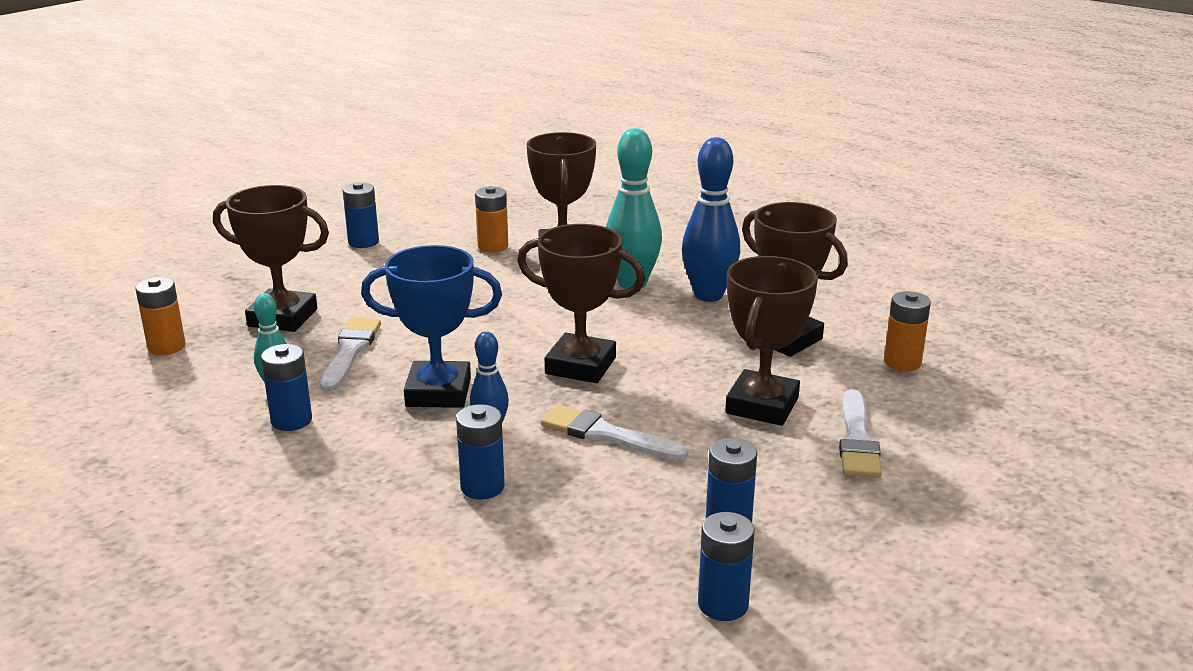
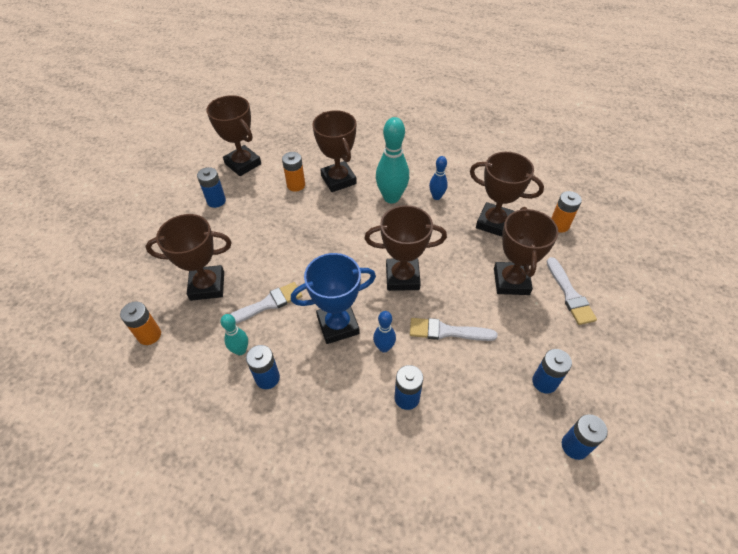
camera: 20 degrees left, 25 degrees up
white brush [320,318,381,391] -> white brush turned 75 degrees clockwise [230,282,302,324]
blue bowling pin [682,137,740,302] -> blue bowling pin [429,156,448,200], size x0.55
none -> brown trophy [207,95,261,176]

